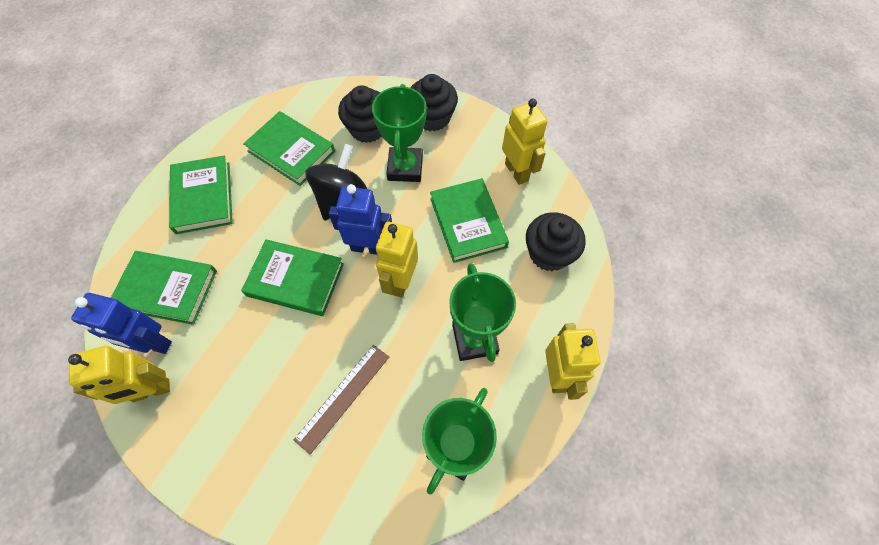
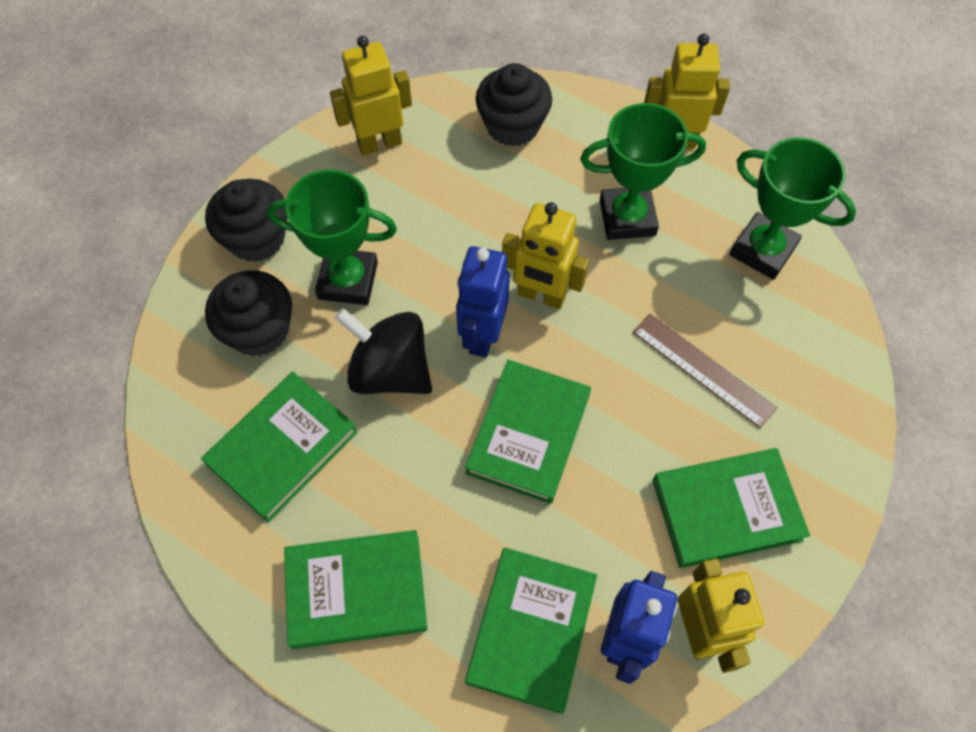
camera: 85 degrees left, 0 degrees up
green book [430,178,509,263] -> green book moved to [653,448,810,568]

